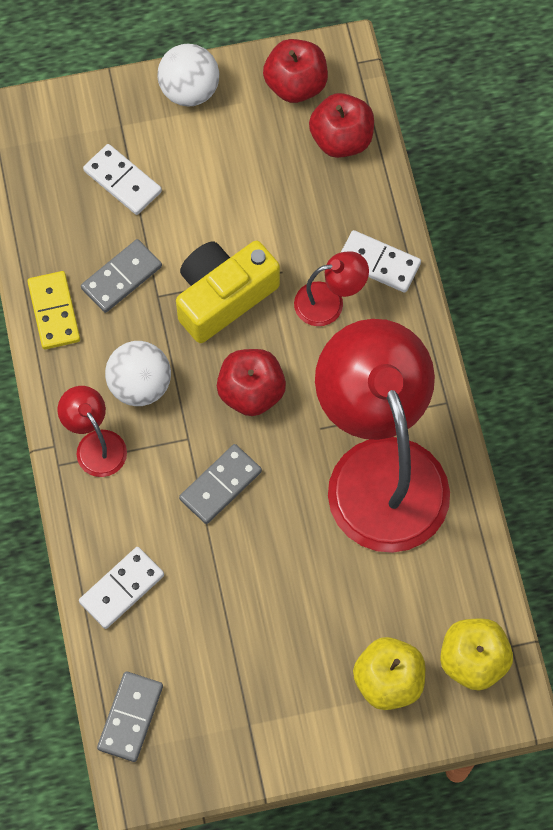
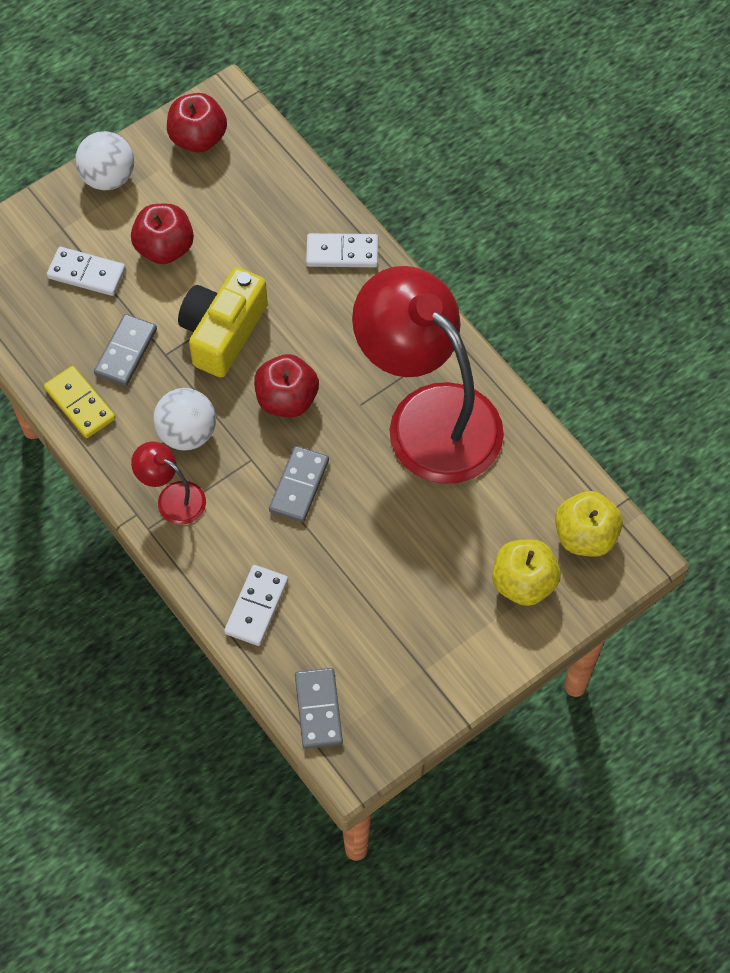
camera: 25 degrees left, 5 degrees down
red lamp [294,251,369,326] -> none
red apple [309,93,374,158] -> red apple moved to [131,204,194,264]

